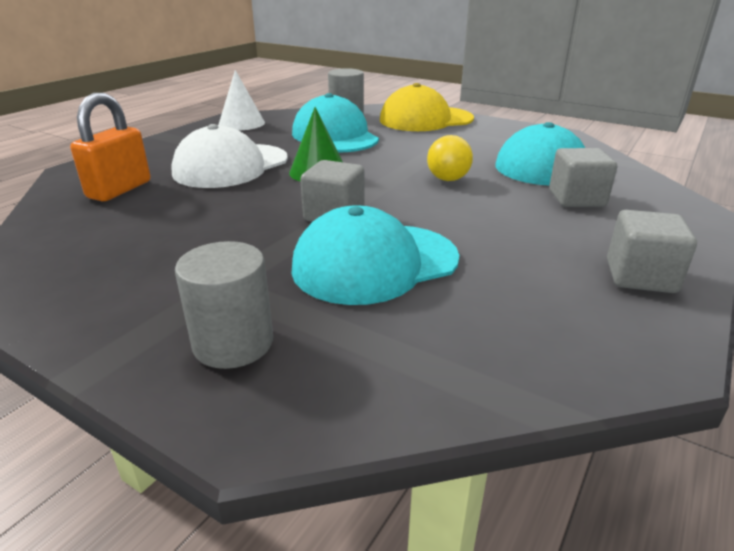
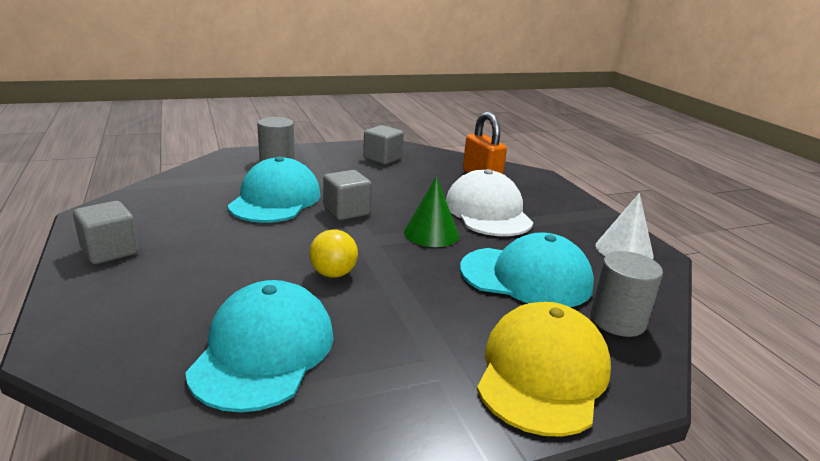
camera: 125 degrees right, 5 degrees down
grey cube [549,148,617,207] -> grey cube moved to [363,125,404,165]

